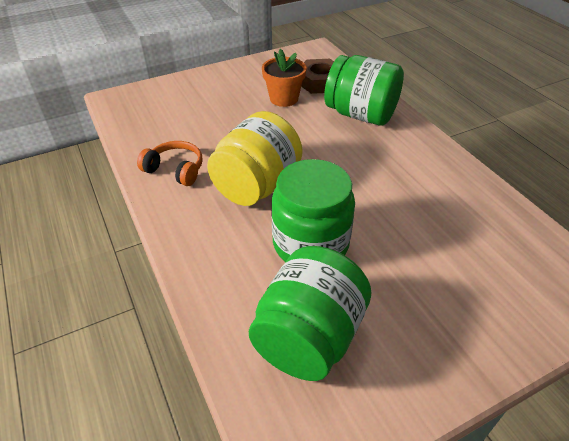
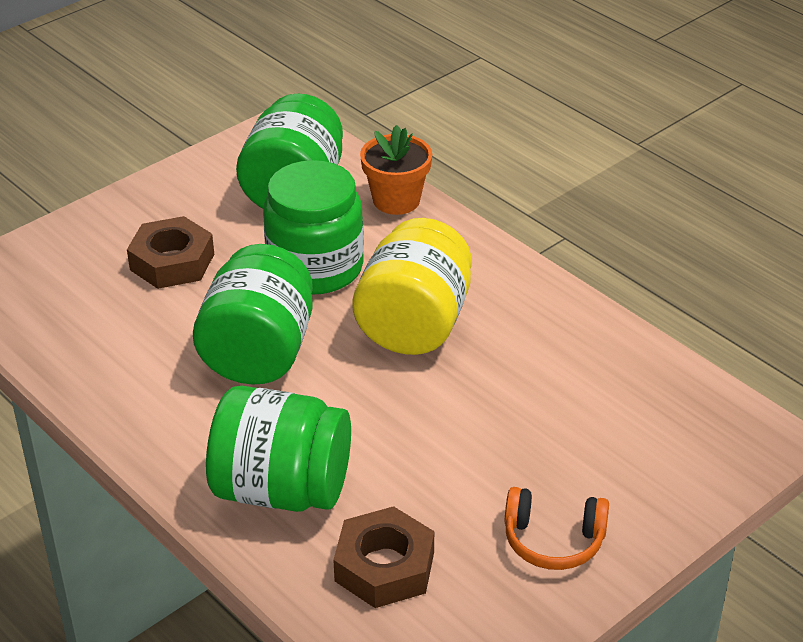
camera: 165 degrees right, 5 degrees down
orange headphones [137,141,203,186] -> orange headphones moved to [505,487,609,570]
orange flower pot [262,48,307,107] -> orange flower pot moved to [360,125,432,215]
none -> brown nut [127,216,214,289]
none -> green jar [193,244,313,385]

